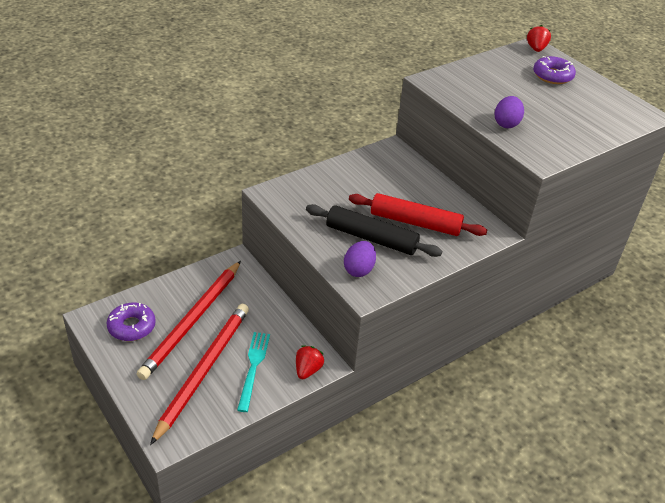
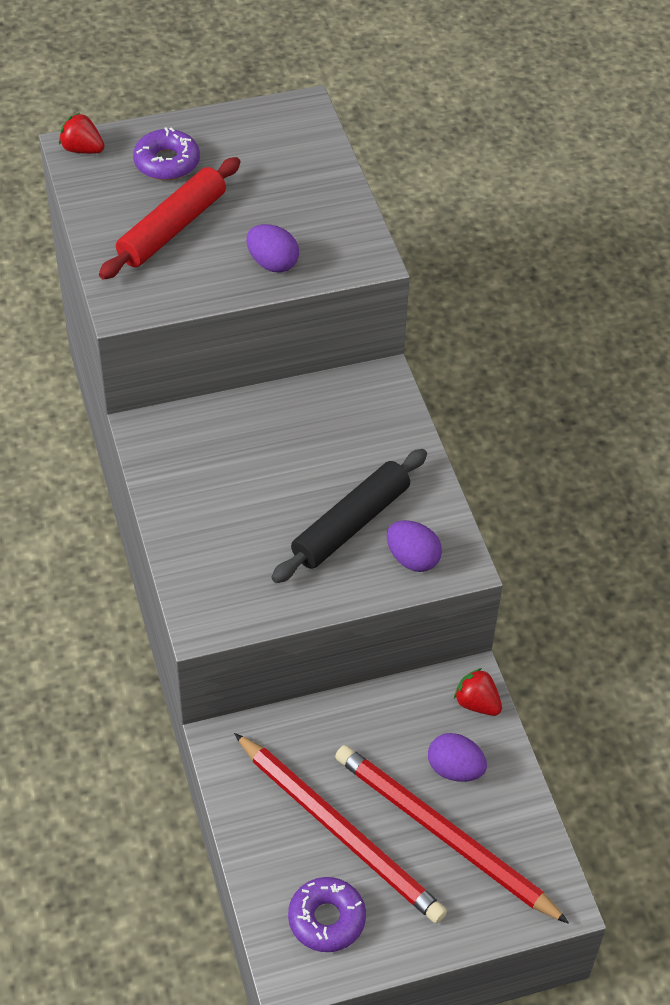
camera: 70 degrees left, 10 degrees up
turquoise fork [237,332,270,412] -> purple egg [428,733,487,782]
red rolling pin [349,193,487,236] -> red rolling pin moved to [99,157,240,280]

